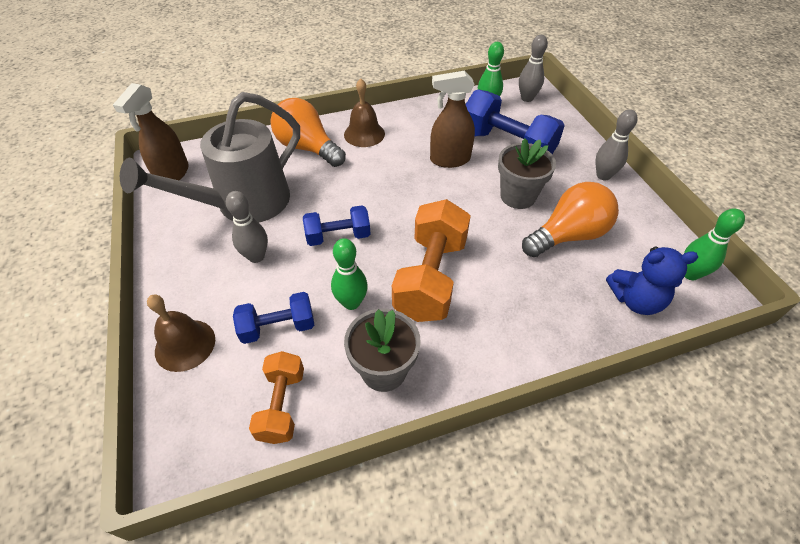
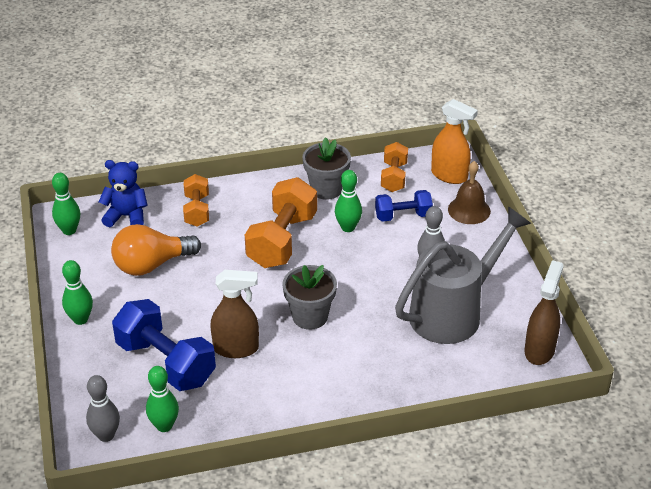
camera: 175 degrees left, 10 degrees down
orange light bulb [270,98,346,167] -> none
blue dumbbell [303,205,371,246] -> none
brown bell [344,78,385,147] -> none
grey flower pot [498,138,556,209] -> grey flower pot moved to [282,265,337,330]
grey bowling pin [595,109,638,180] -> green bowling pin [62,260,93,325]
none -> orange dumbbell [183,174,209,227]
none -> orange spray bottle [431,99,478,184]

